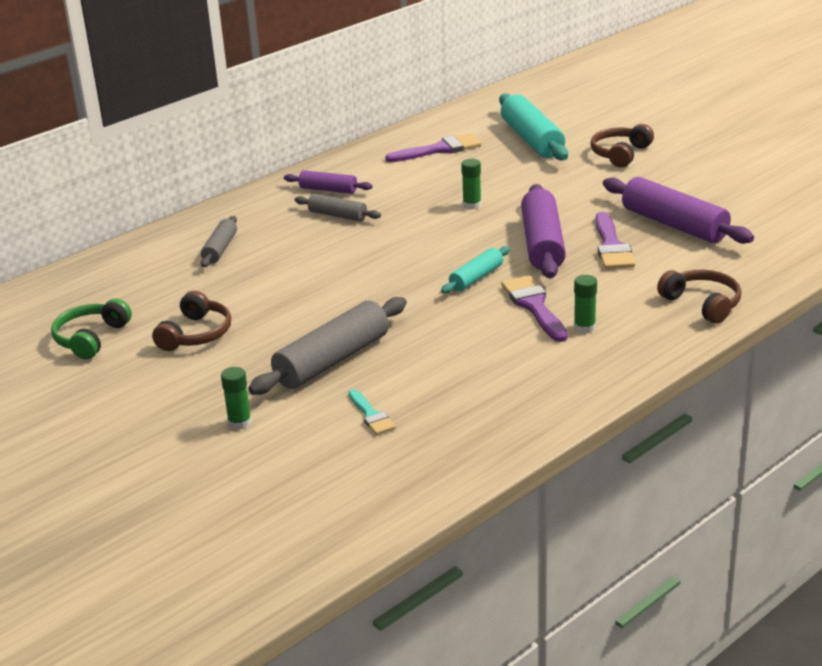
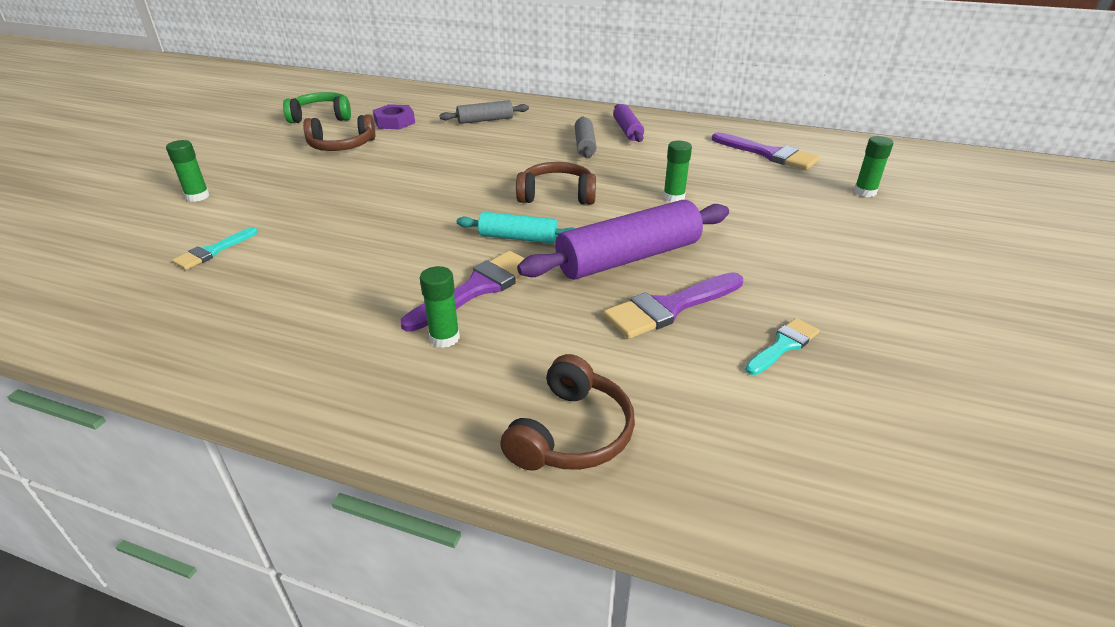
camera: 60 degrees right, 5 degrees up
grey rolling pin [248,297,407,395] -> none
turquoise rolling pin [499,94,568,160] -> green glue stick [854,136,893,197]
brown headphones [590,124,654,168] -> brown headphones moved to [516,162,596,205]
purple rolling pin [603,177,754,244] -> turquoise brush [745,318,820,375]
none -> purple nut [373,104,415,129]

